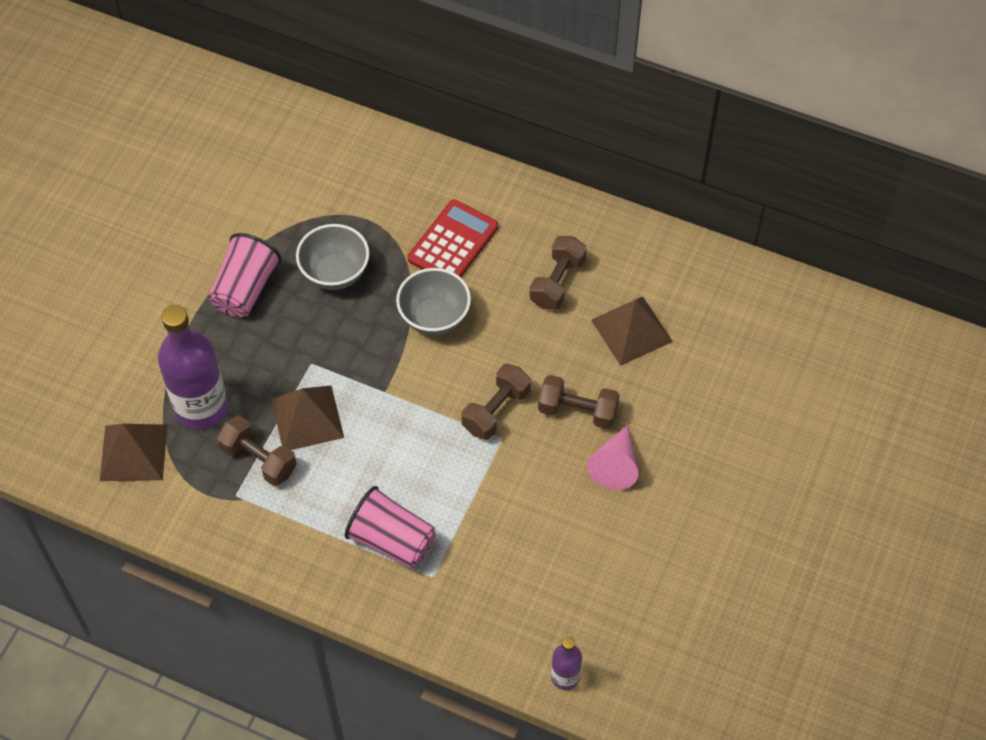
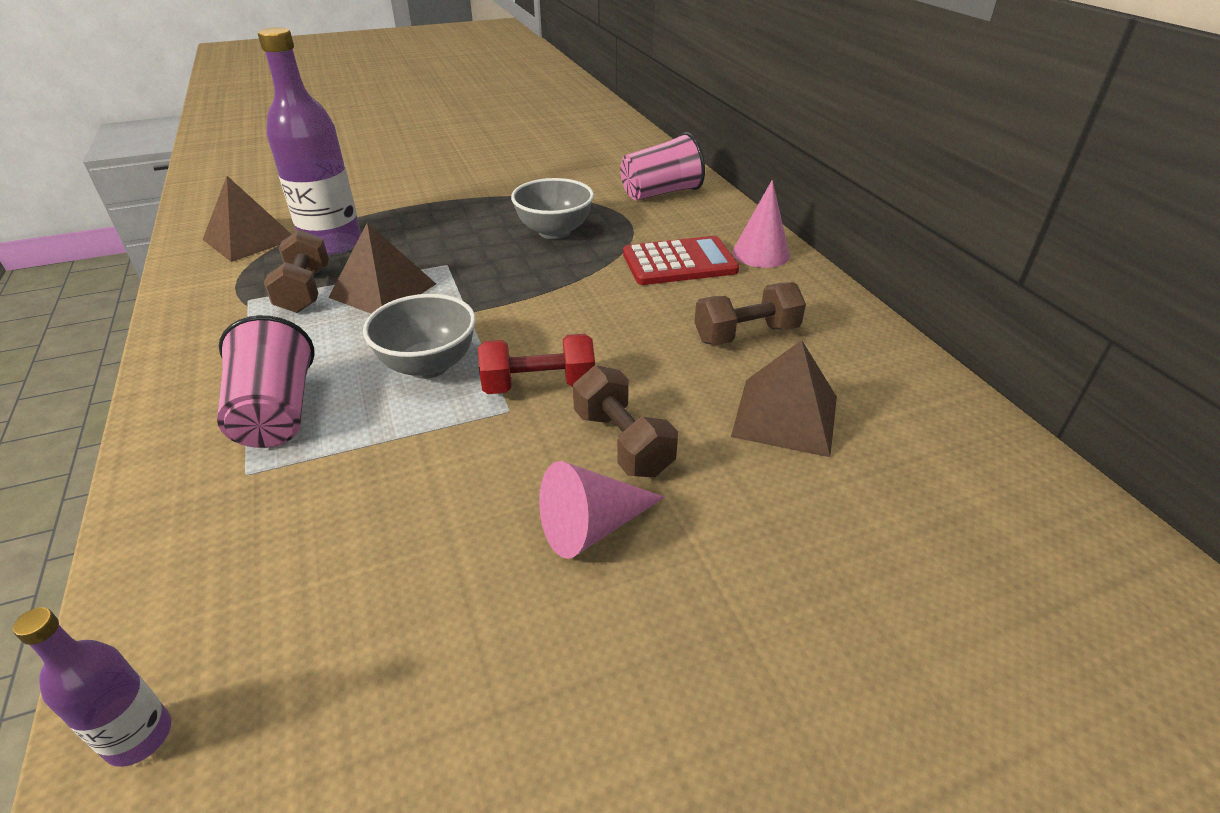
camera: 45 degrees right, 20 degrees down
pink cup [208,233,282,317] -> pink cup moved to [620,132,705,201]
grey bowl [396,268,471,335] -> grey bowl moved to [363,294,476,379]
brown dumbbell [462,364,531,440] -> red dumbbell [478,334,595,394]
none -> pink cone [732,180,790,268]

